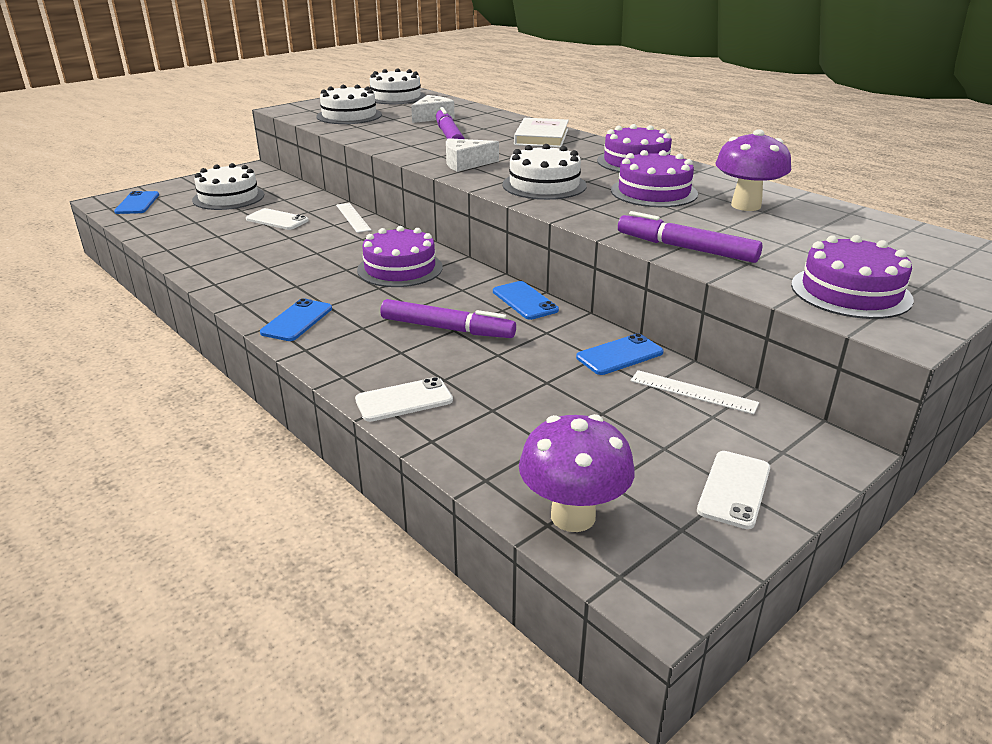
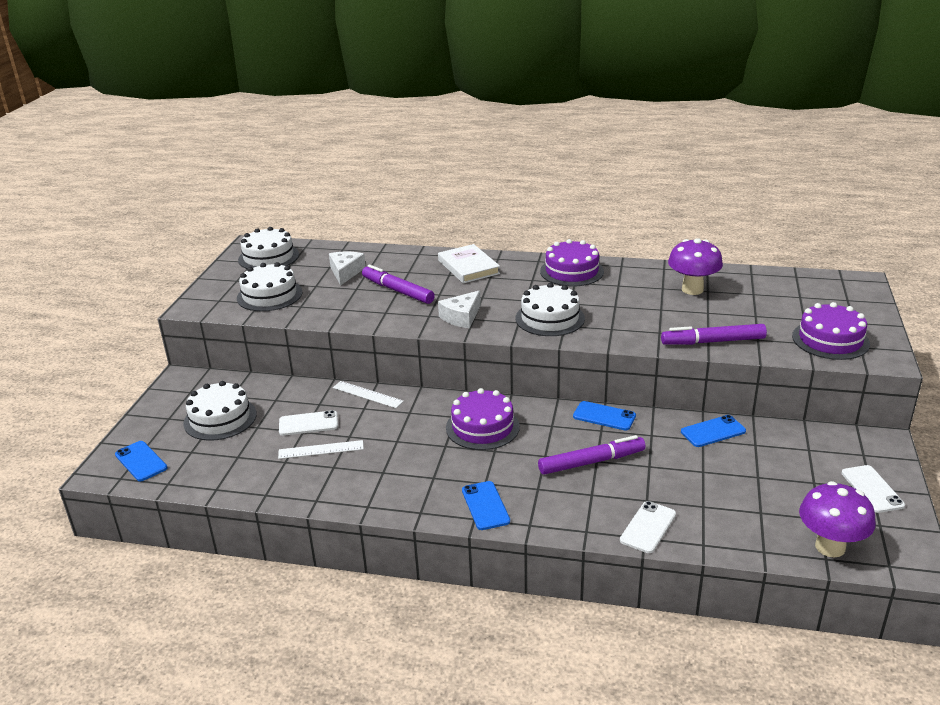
camera: 35 degrees left, 0 degrees up
blue phone [576,333,664,375] -> blue phone turned 45 degrees clockwise [681,415,746,447]
purple cake [611,150,698,207] -> none
white ruler [630,370,759,414] -> white ruler moved to [278,440,364,459]

